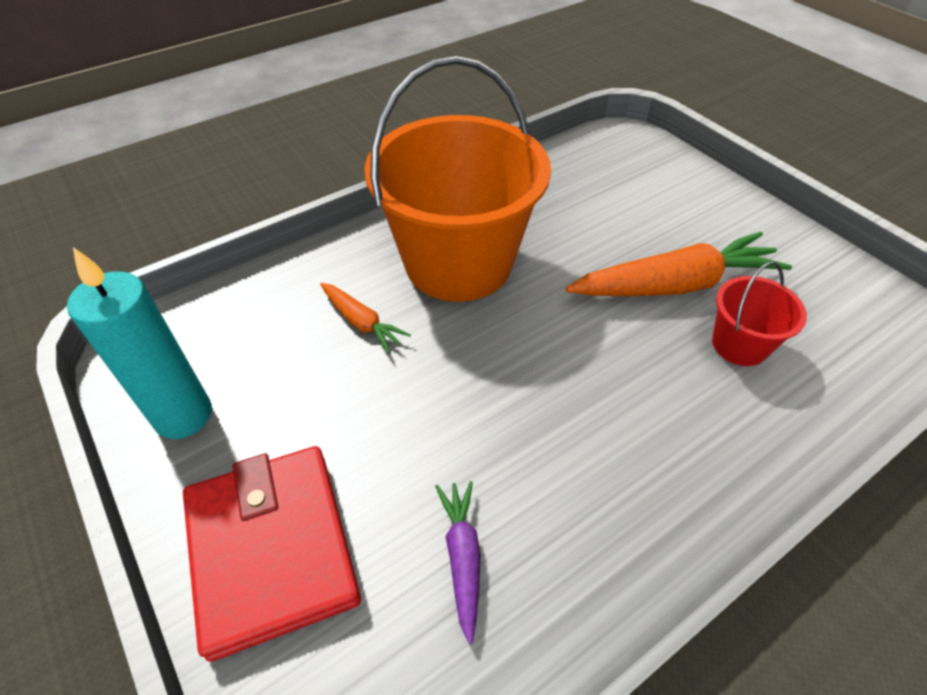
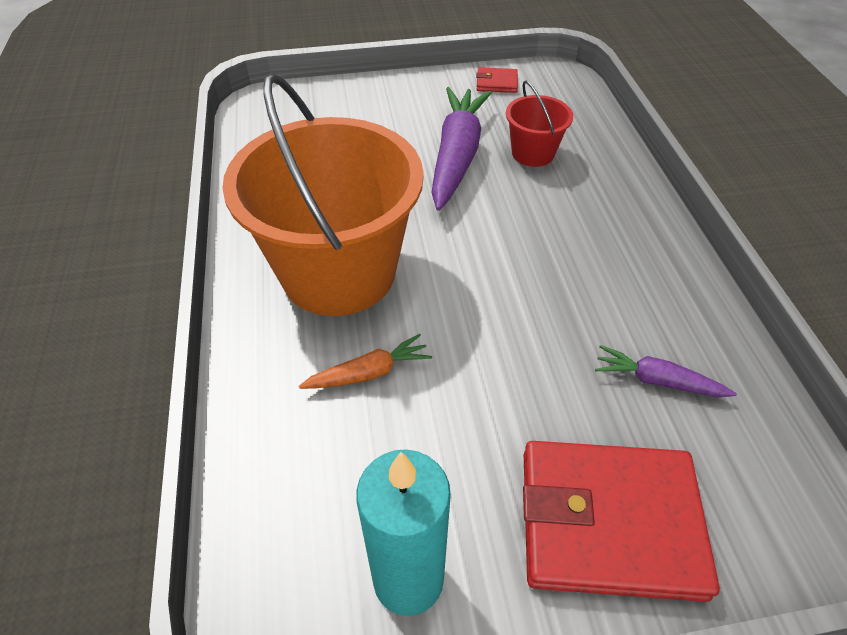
camera: 65 degrees left, 0 degrees up
orange carrot [566,232,792,296] -> purple carrot [431,87,492,211]
none -> red wallet [476,67,518,93]

